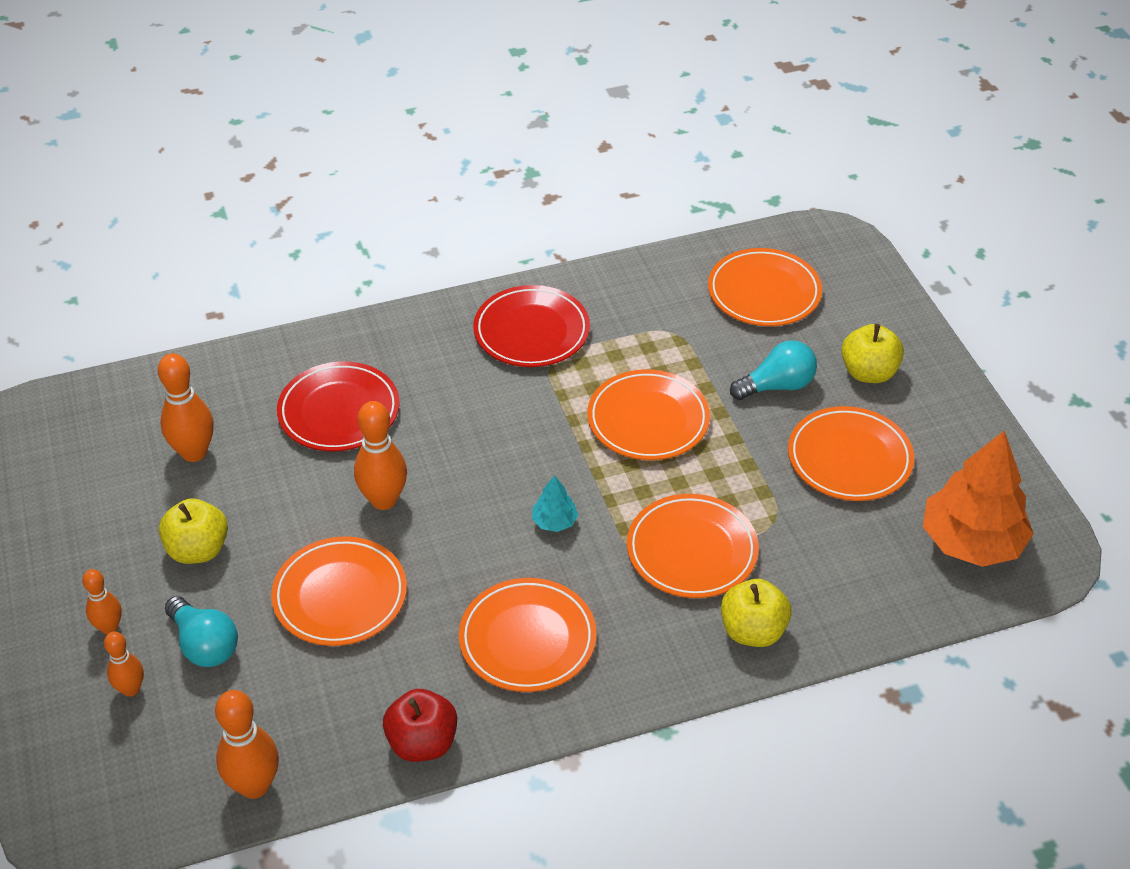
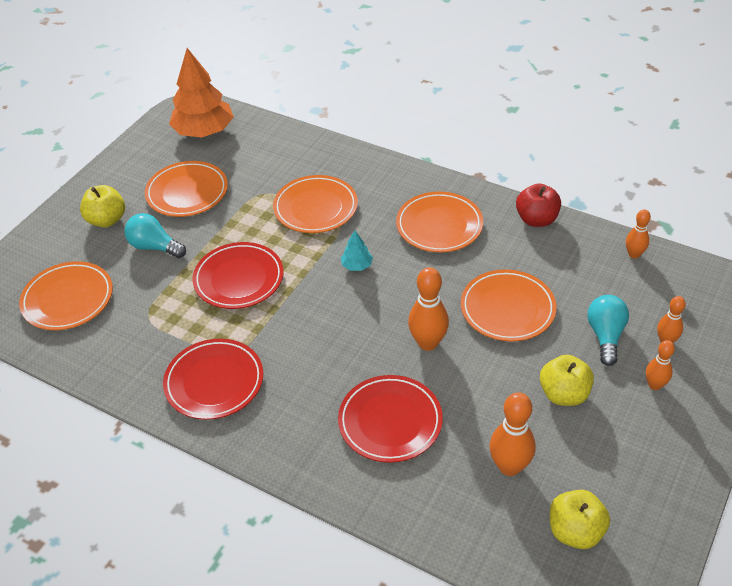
camera: 130 degrees left, 0 degrees up
orange bowling pin [215,690,279,799] -> orange bowling pin [626,209,651,259], size x0.61
orange plate [587,369,710,460] -> red plate [193,242,284,309]
yellow apple [721,579,792,647] -> yellow apple moved to [550,490,610,549]

